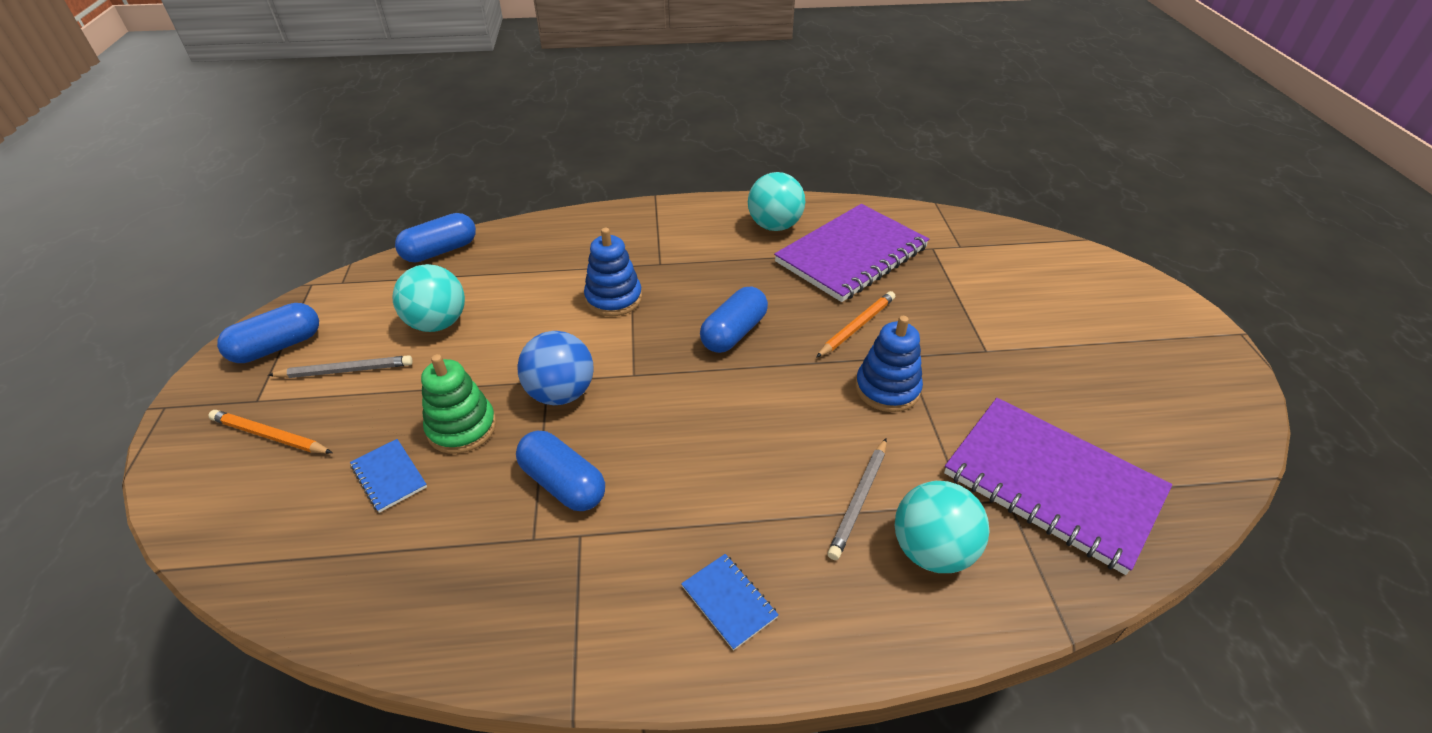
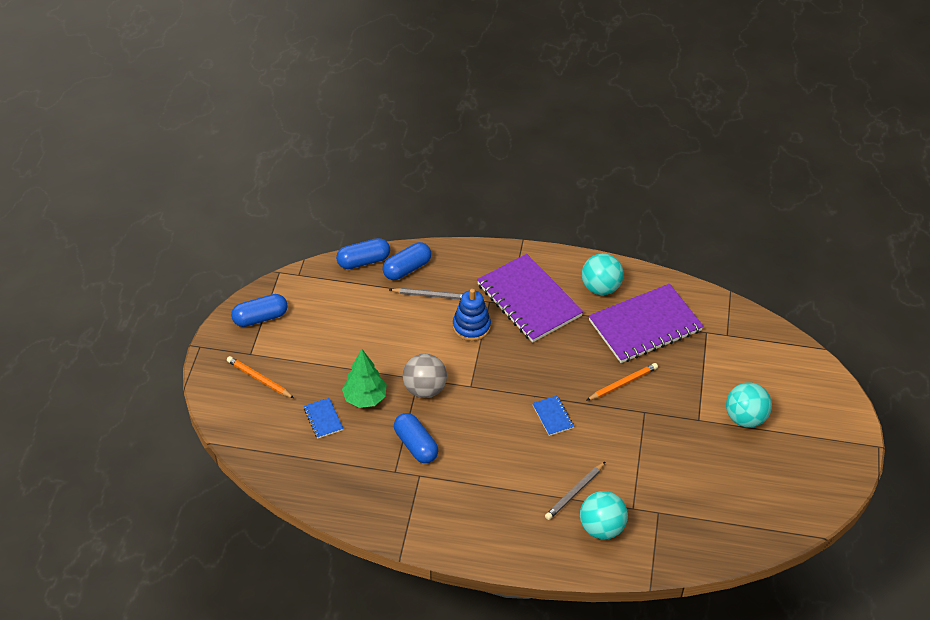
camera: 15 degrees right, 5 degrees up
grey pencil [268,355,413,378] -> grey pencil moved to [389,288,463,300]
turquoise ball [392,264,465,332] -> turquoise ball moved to [726,383,772,427]
green stacking toy [421,354,496,454] -> green tree [342,349,387,408]
blue ball [517,331,594,405] -> grey ball [403,354,447,398]
blue notebook [681,554,779,651] -> blue notebook moved to [532,395,574,436]
blue capsule [700,287,768,353] -> blue capsule moved to [382,242,431,280]
blue stacking toy [855,316,923,412] -> none
purple notebook [944,398,1172,575] -> purple notebook moved to [477,254,583,343]

